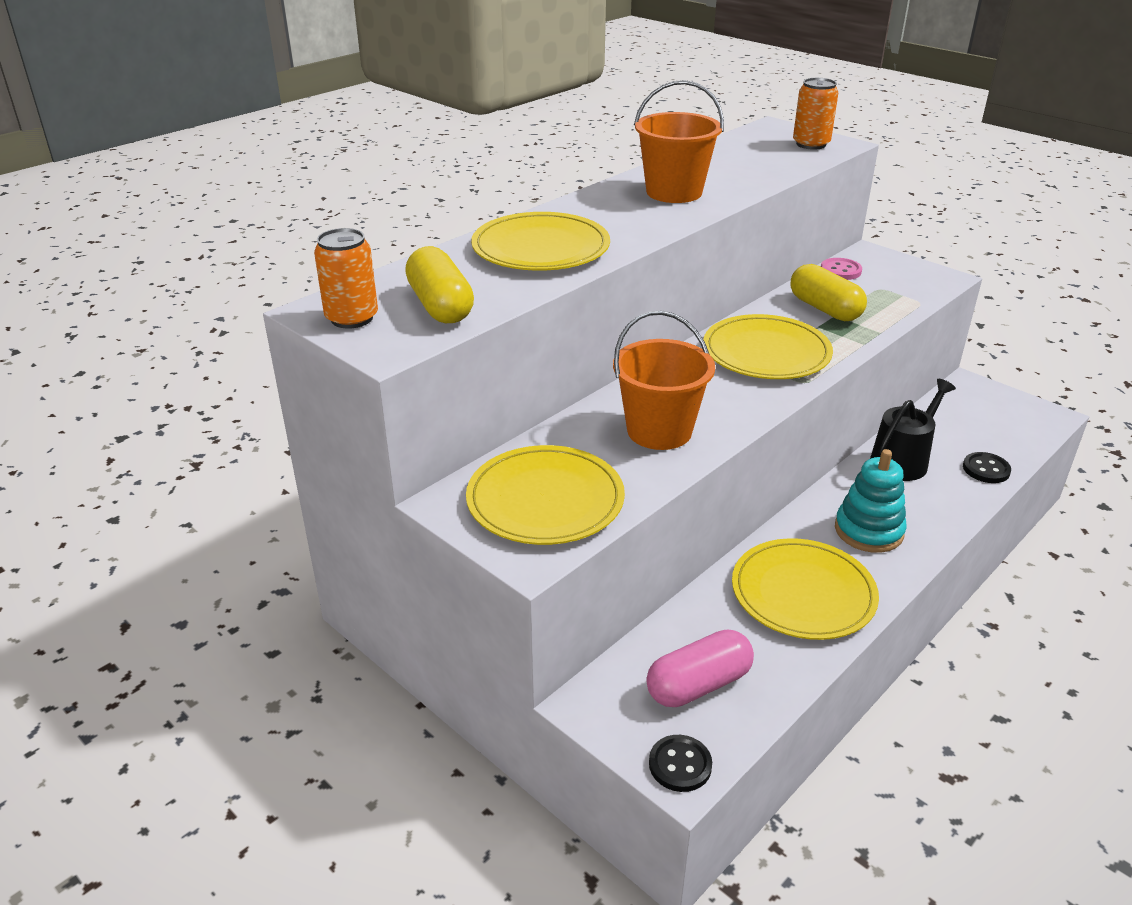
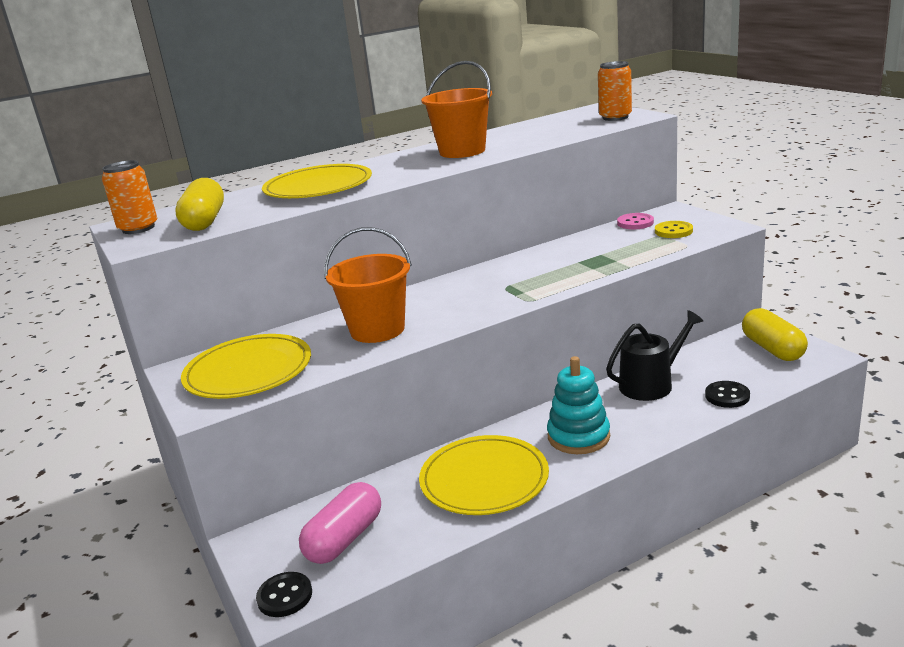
camera: 20 degrees right, 10 degrees down
pink capsule [646,630,754,707] -> pink capsule turned 45 degrees counterclockwise [299,482,381,564]
yellow plate [703,314,833,379] -> none
yellow capsule [791,264,867,321] -> yellow capsule moved to [742,308,808,361]
none -> yellow button [655,221,693,238]

